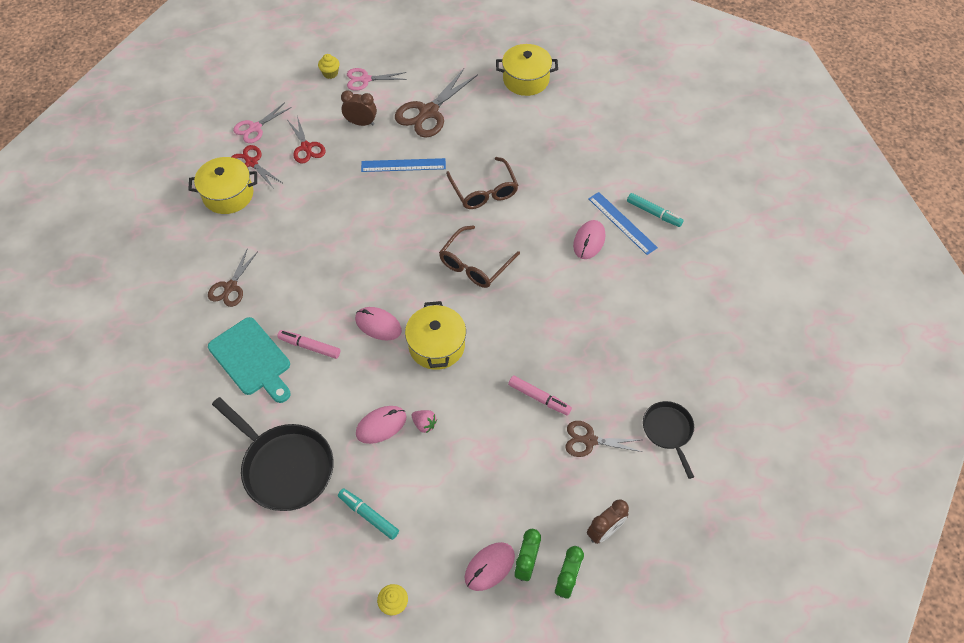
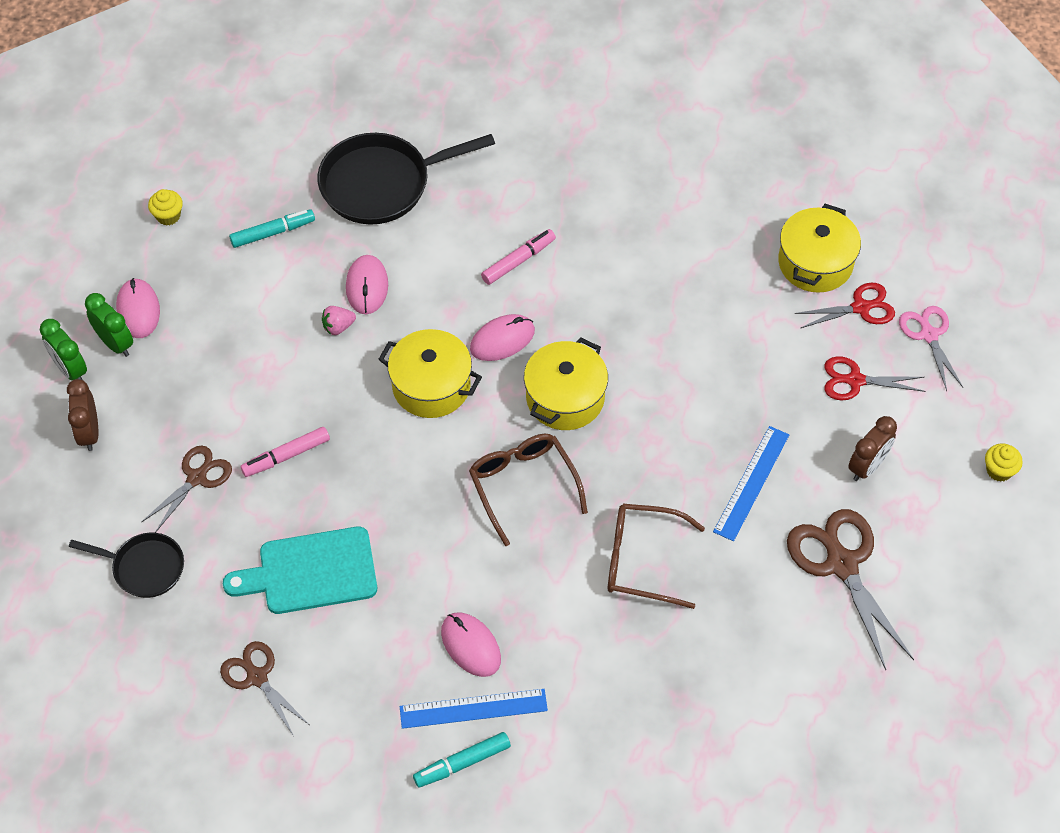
camera: 120 degrees right, 0 degrees up
brown scissors [208,248,258,307] -> brown scissors moved to [220,641,309,736]
turquoise cutting board [208,317,290,403] -> turquoise cutting board moved to [223,527,377,614]
pink scissors [347,68,407,91] -> none
yellow pot [496,44,558,96] -> yellow pot moved to [524,338,608,430]

